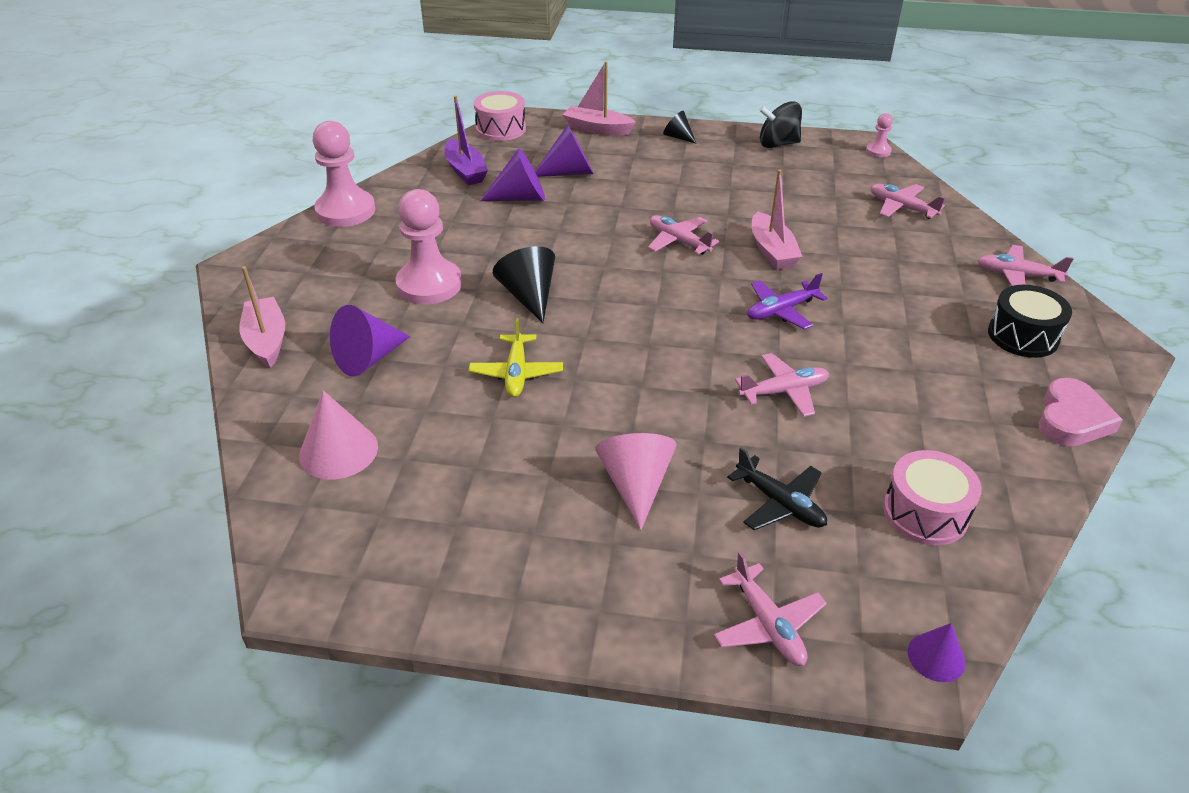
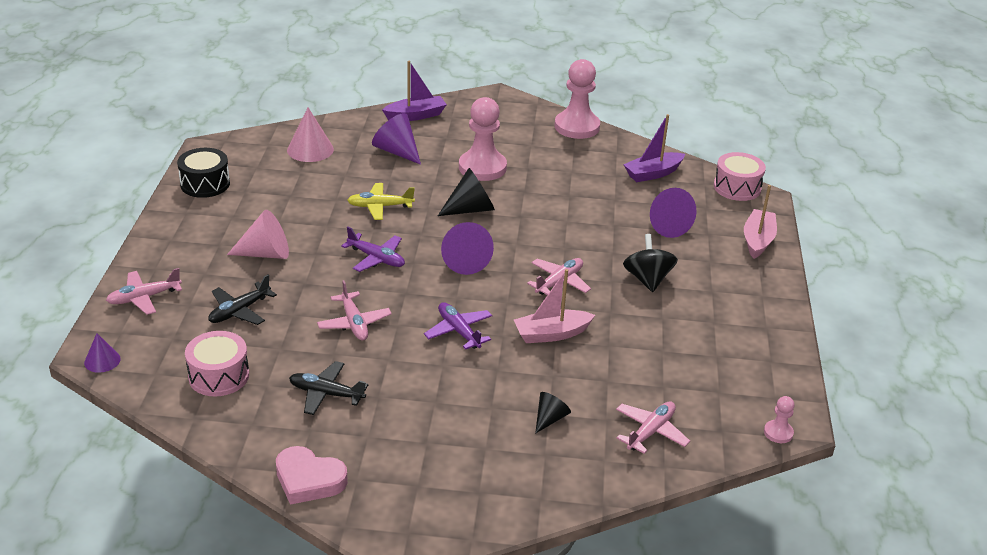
camera: 85 degrees right, 5 degrees down
pink boat [240,266,285,368] -> purple boat [382,61,447,121]
purple cone [480,148,545,201] -> purple cone moved to [441,222,494,275]
black cone [663,111,696,143] -> black cone moved to [535,392,571,434]
black spinning top [759,101,802,148] -> black spinning top moved to [623,234,678,292]
pink plane [977,245,1074,286] -> none
black drum [988,285,1072,358] -> black drum moved to [177,148,230,198]
none -> black plane [289,361,368,415]
none -> purple plane [341,226,405,272]

